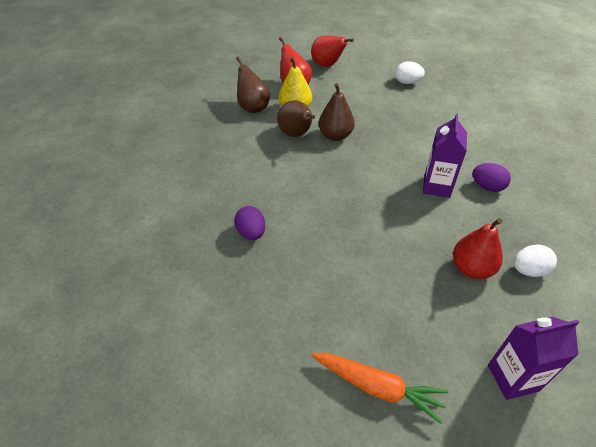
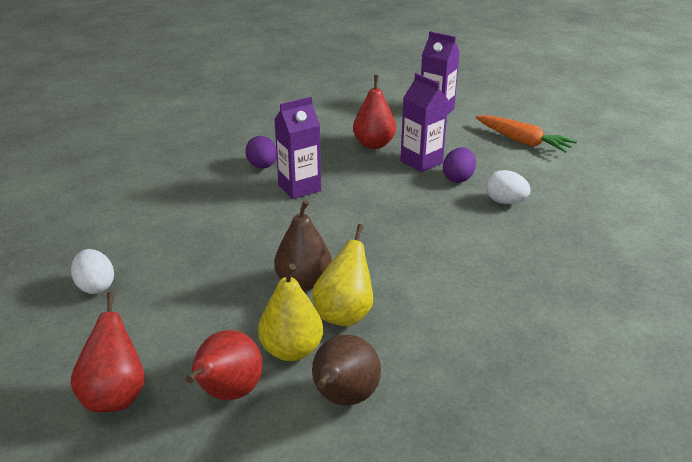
camera: 135 degrees left, 15 degrees down
purple egg [234,206,265,240] -> purple egg moved to [443,147,476,183]
brown pear [277,100,315,137] -> yellow pear [312,224,373,326]
orange carrot [311,353,449,424] -> orange carrot turned 150 degrees clockwise [476,115,577,153]
white egg [513,244,557,277] -> white egg moved to [486,170,531,204]
none -> purple carton [400,73,448,172]

